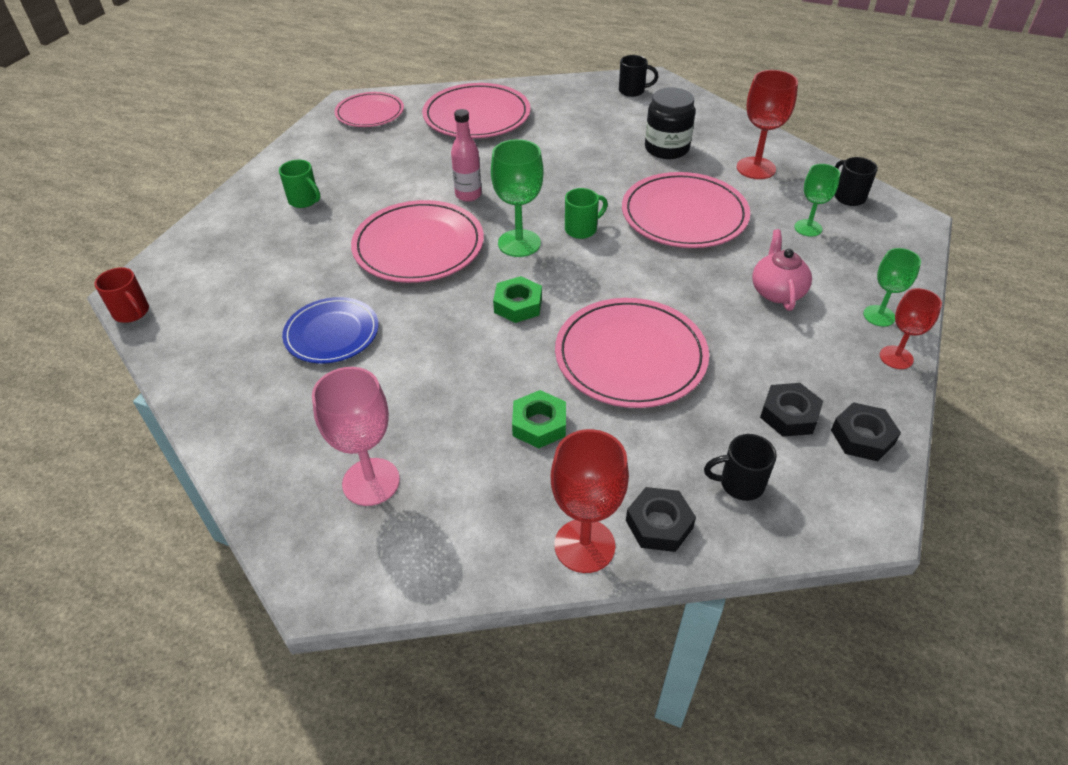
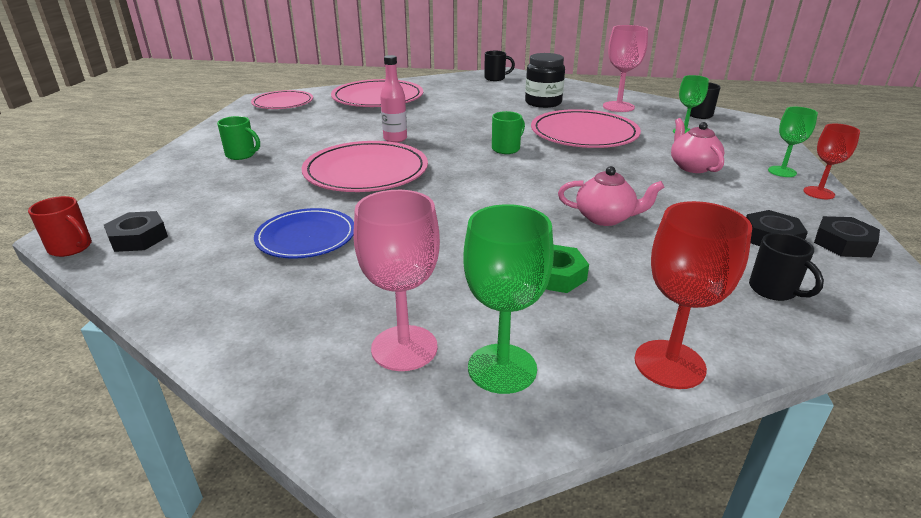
camera: 15 degrees left, 15 degrees down
green goblet [491,139,544,257] -> green goblet moved to [463,204,554,394]
green nut [493,276,542,323] -> none
pink plate [555,298,709,408] -> pink teapot [558,166,665,226]
black nut [626,487,696,552] -> black nut moved to [104,211,168,252]
black mug [704,434,777,501] -> black mug turned 105 degrees counterclockwise [749,233,824,301]
red goblet [737,70,798,179] -> pink goblet [603,25,648,112]

